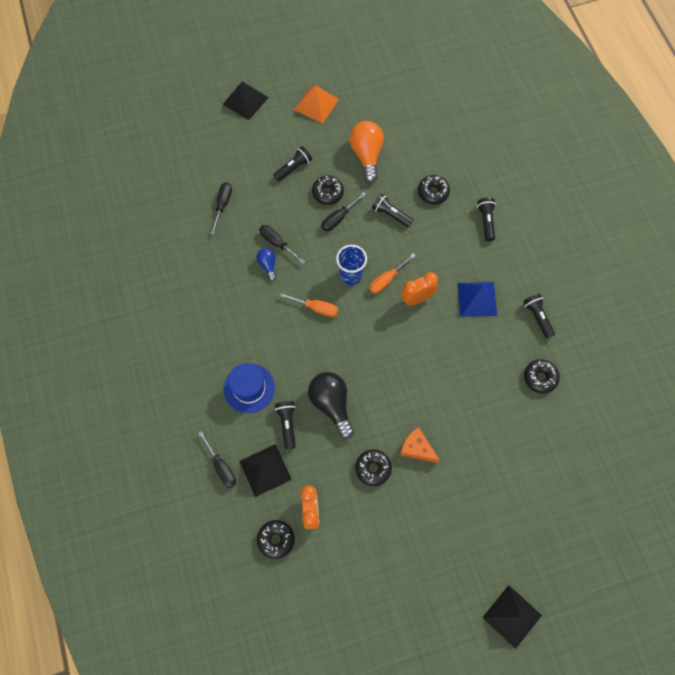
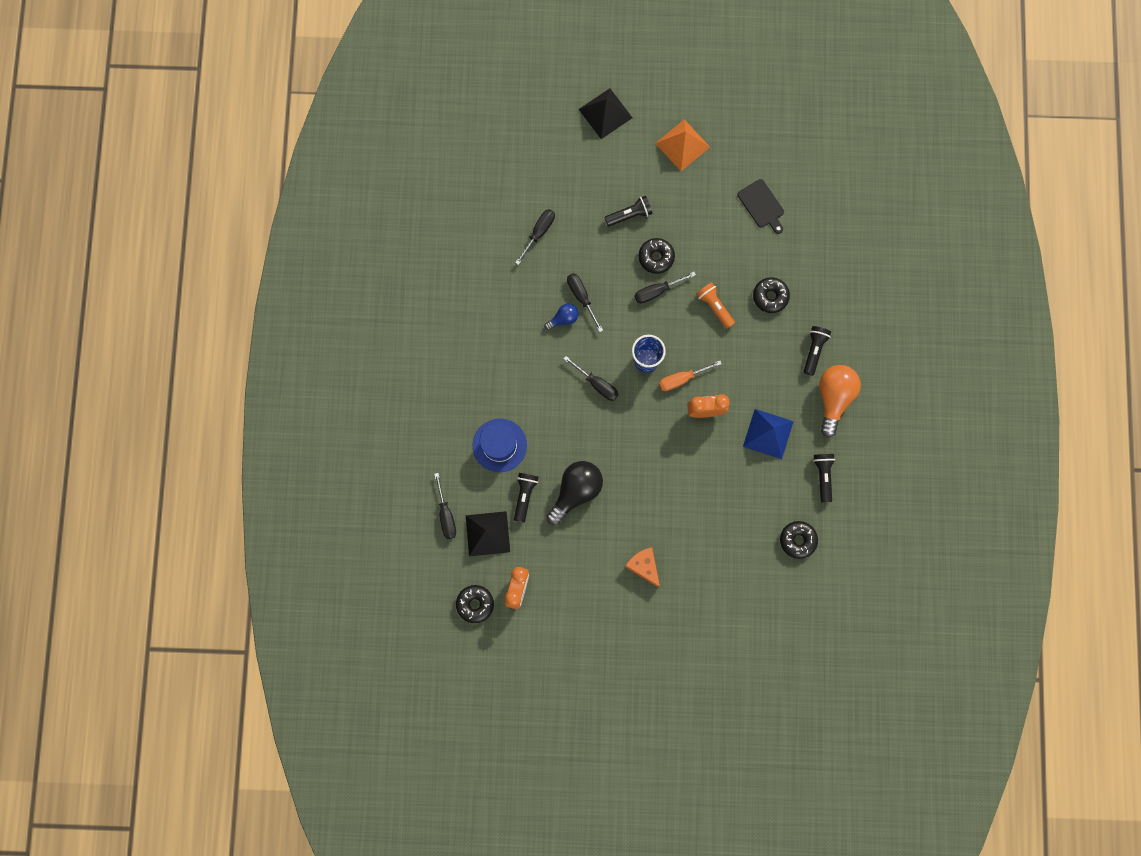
camera: 20 degrees right, 10 degrees up
blue light bulb [256,248,276,281] -> blue light bulb turned 60 degrees clockwise [544,304,578,330]
orange screwdriver [280,293,338,317] -> black screwdriver [564,356,619,401]
black light bulb [308,372,354,439] -> black light bulb turned 45 degrees clockwise [546,461,603,525]
orange light bulb [349,121,384,183] -> orange light bulb moved to [819,365,861,438]
black donut [355,449,392,486] -> none
black flashlight [372,194,413,227] -> orange flashlight [696,282,735,329]
black pyramid [482,585,542,649] -> none
none -> black cutting board [737,179,784,234]

